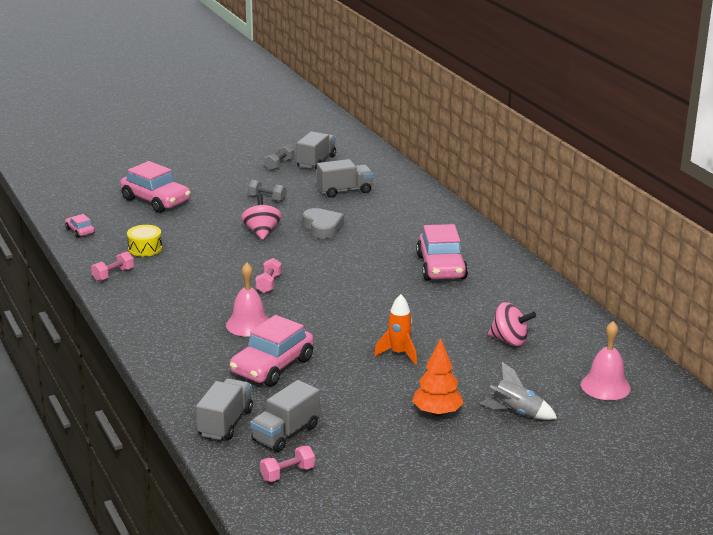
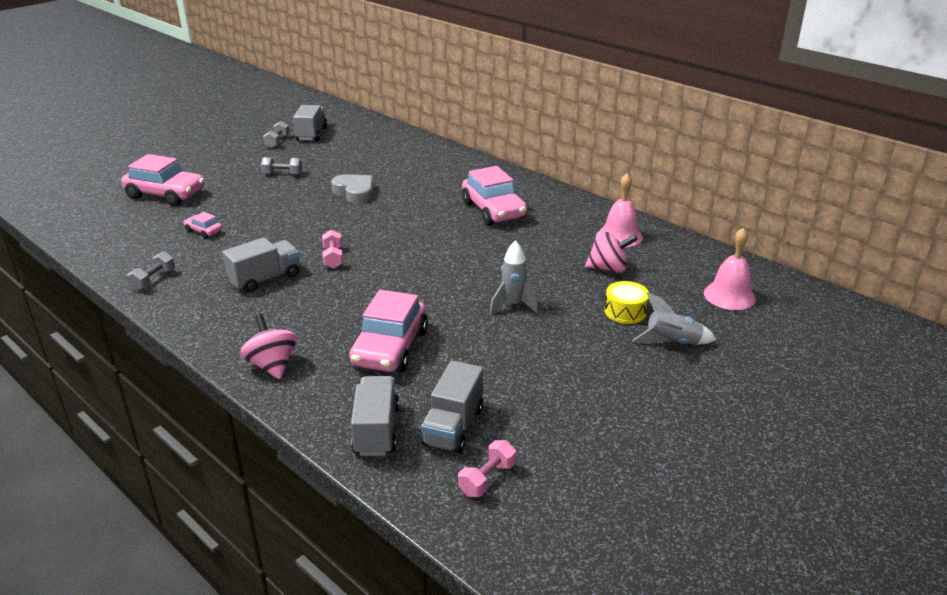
camera: 20 degrees left, 5 degrees up
pink car [65,214,95,238] -> pink car moved to [184,212,222,239]
pink dumbbell [91,251,134,281] -> grey dumbbell [127,251,175,291]
yellow drum [127,225,162,257] -> yellow drum moved to [604,281,649,324]
pink bell [226,263,269,337] -> pink bell moved to [600,173,643,247]
pink spinning top [241,195,282,240] -> pink spinning top moved to [240,314,297,379]
grey truck [317,159,373,198] -> grey truck moved to [222,237,299,292]
orange rocket [374,294,417,365] -> grey rocket [490,240,539,313]
orange tree [412,338,464,416] -> none

